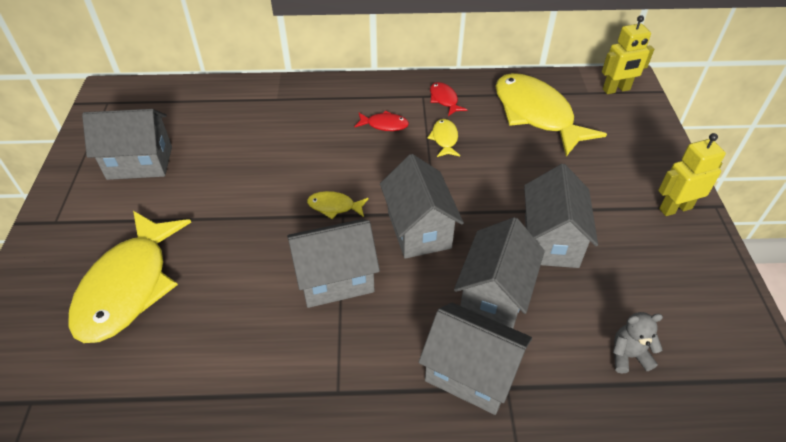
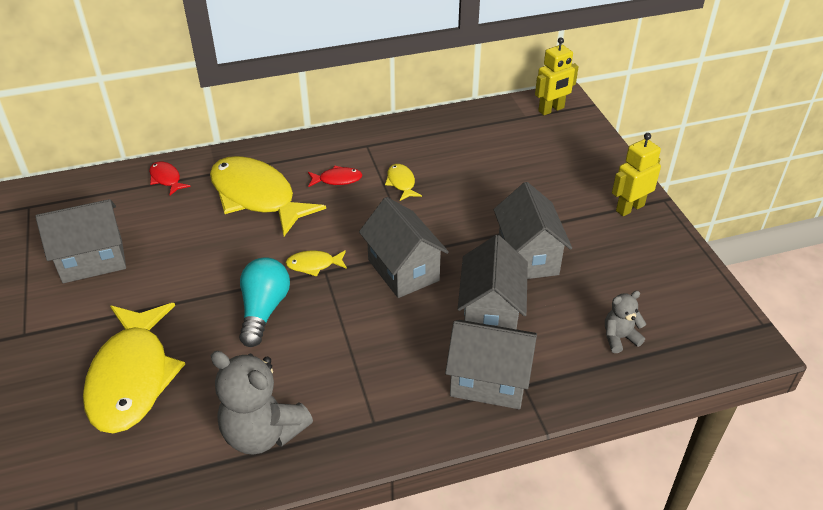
camera: 15 degrees left, 5 degrees down
grey house [287,219,380,308] -> none
red fish [430,82,467,116] -> red fish moved to [149,161,191,195]
yellow fish [495,73,607,156] -> yellow fish moved to [210,156,326,236]
none -> grey teddy bear [210,351,313,455]
none -> turquoise light bulb [239,257,290,347]

